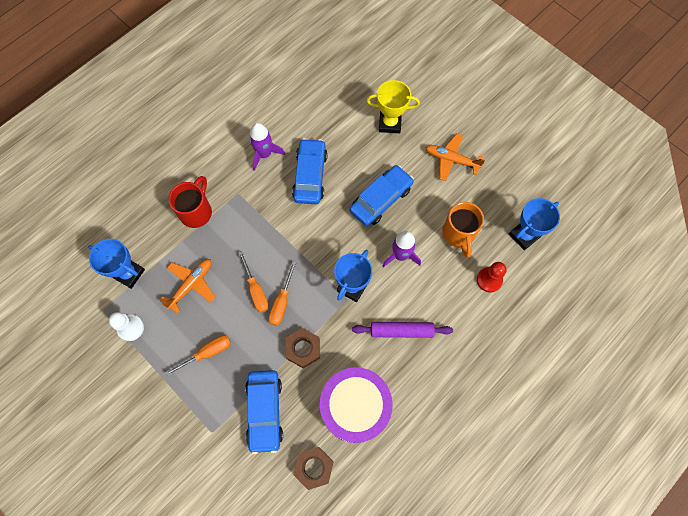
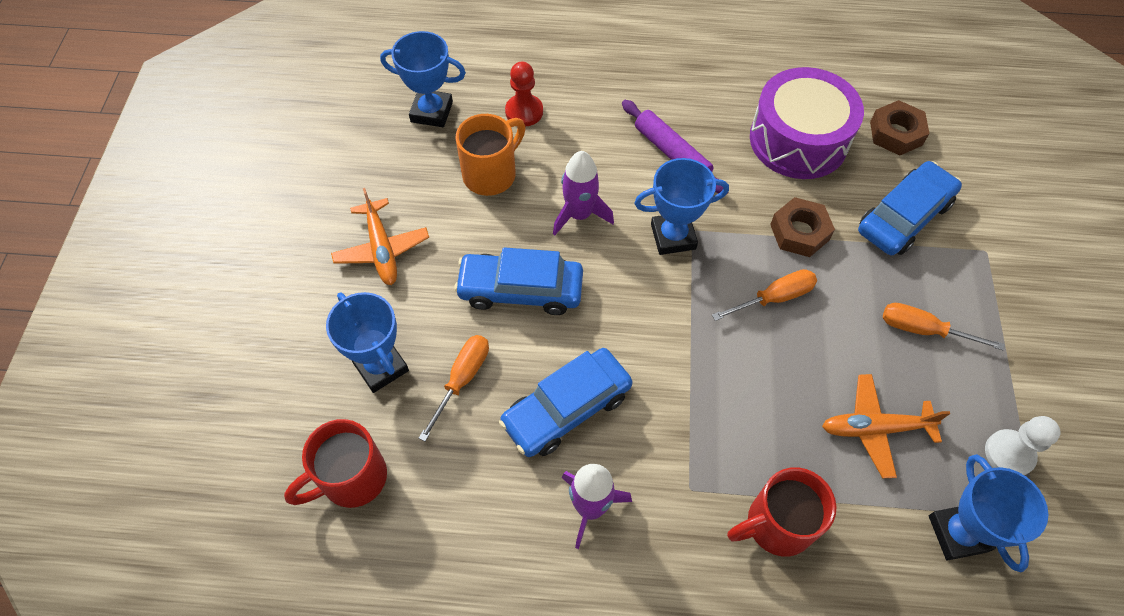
camera: 130 degrees left, 10 degrees down
orange screwdriver [238,251,269,313] -> orange screwdriver moved to [419,335,489,441]
yellow trophy [366,80,420,133] -> blue trophy [326,292,409,393]
none -> red mug [284,419,387,508]

